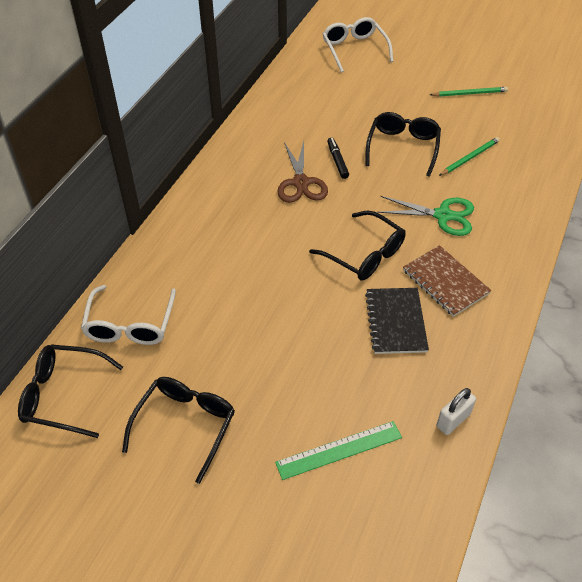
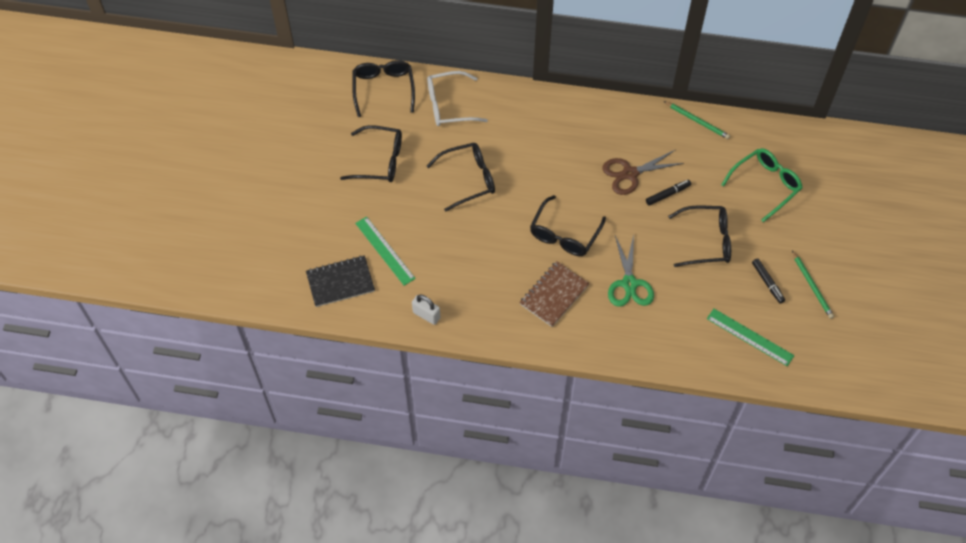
camera: 75 degrees right, 10 degrees up
white glasses [323,17,393,73] -> none
black notebook [365,288,429,354] -> black notebook moved to [306,255,375,307]
green pencil [439,137,500,176] -> green pencil moved to [664,101,730,139]
none -> black glasses [427,143,495,212]
none -> green ruler [707,309,794,366]
none -> green glasses [721,148,802,222]
none -> black marker [752,258,785,304]

